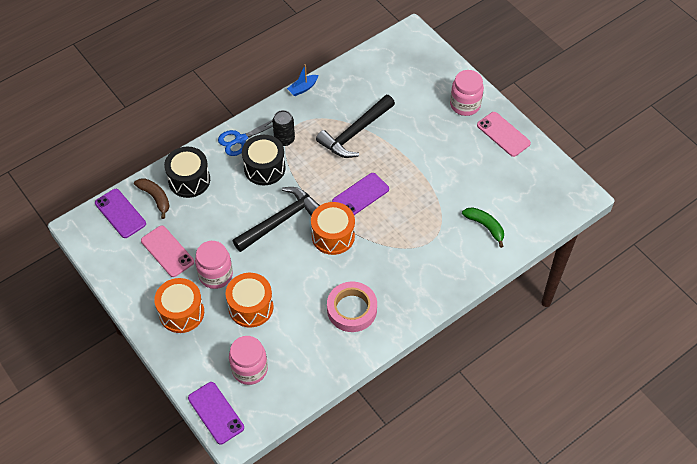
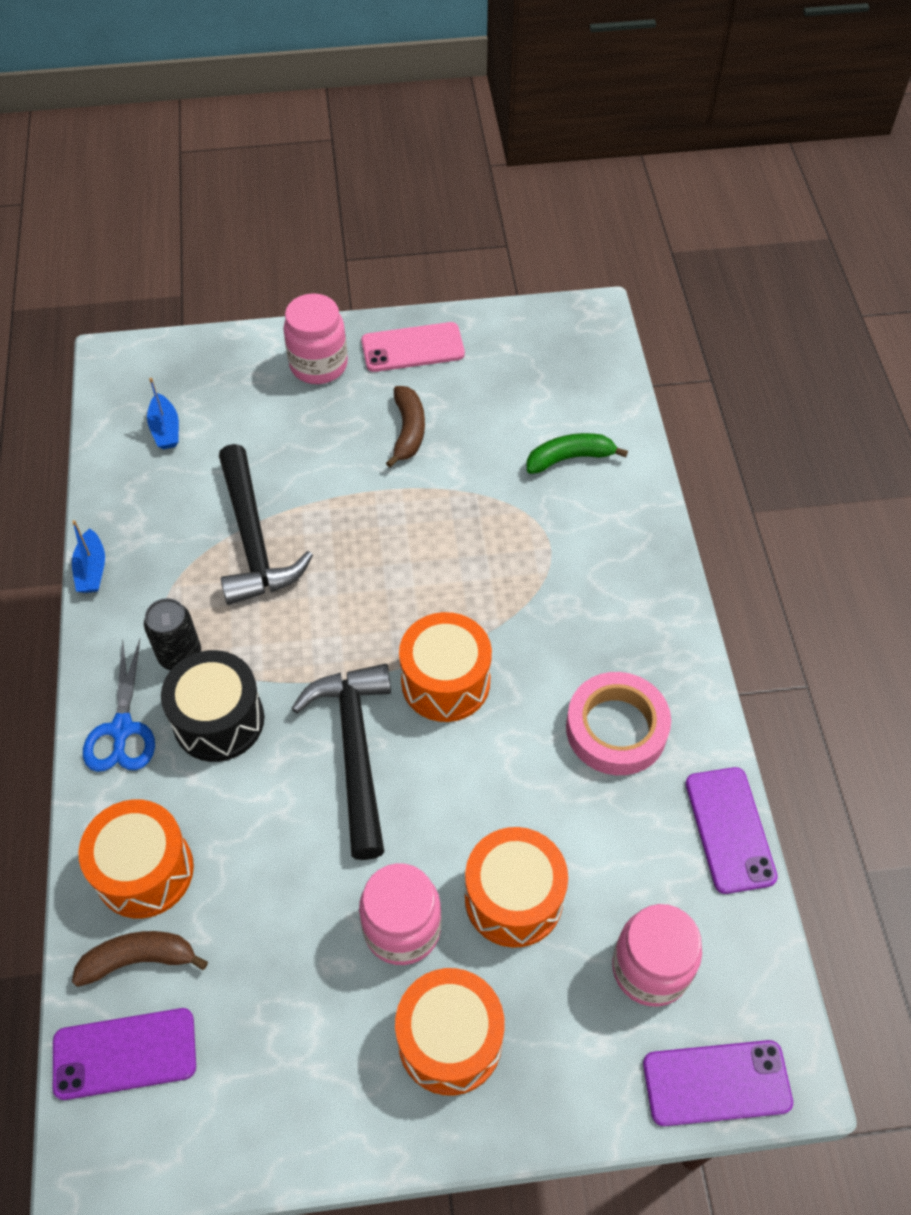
camera: 60 degrees left, 0 degrees up
pink phone [141,226,194,277] -> none
black drum [164,147,210,198] -> orange drum [79,799,194,919]
purple phone [332,173,389,215] -> purple phone moved to [685,767,778,894]
none -> blue boat [147,378,179,449]
none -> brown banana [386,386,425,467]

